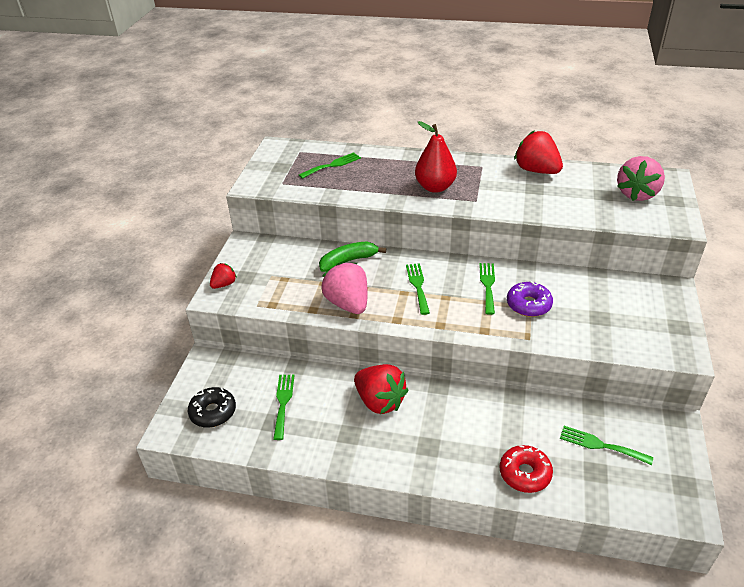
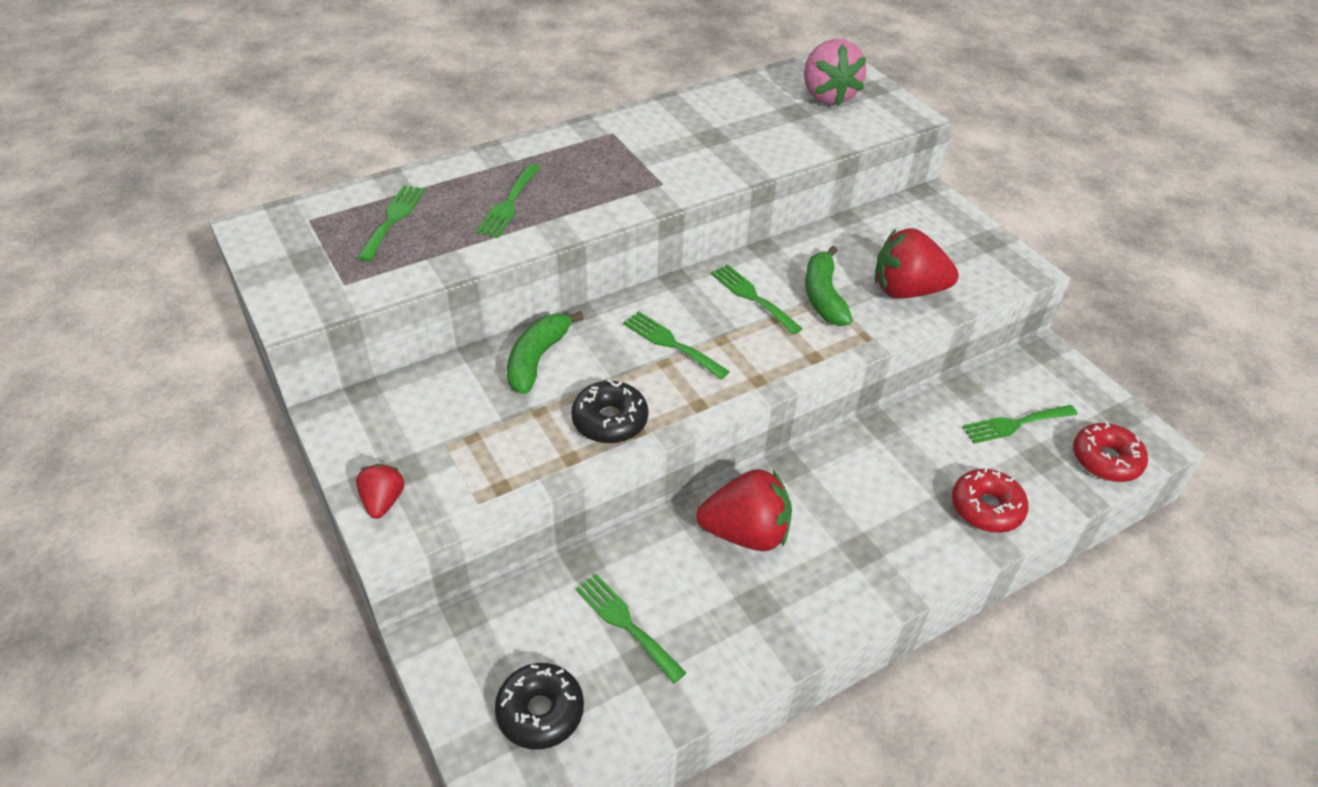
camera: 45 degrees left, 5 degrees up
pink strawberry [321,262,368,314] -> black donut [571,379,648,444]
red pear [415,121,457,193] -> none
purple donut [507,281,553,317] -> green banana [805,246,853,326]
red strawberry [514,130,563,174] -> red strawberry moved to [875,228,959,299]
none -> green fork [476,164,540,238]
none -> red donut [1073,422,1148,482]

